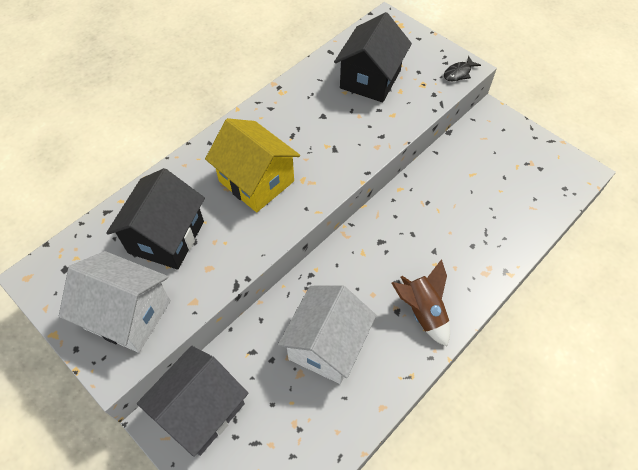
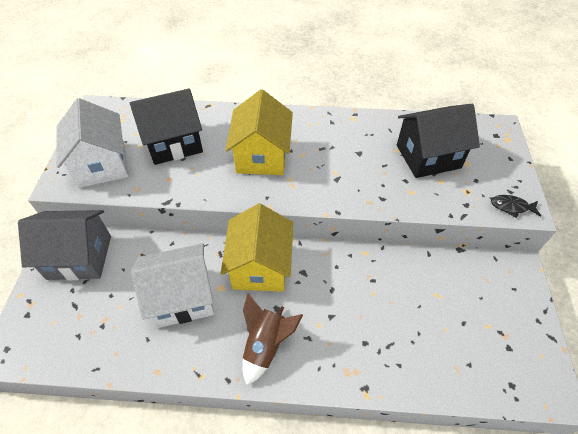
camera: 50 degrees right, 5 degrees down
none -> yellow house [221,203,293,292]

